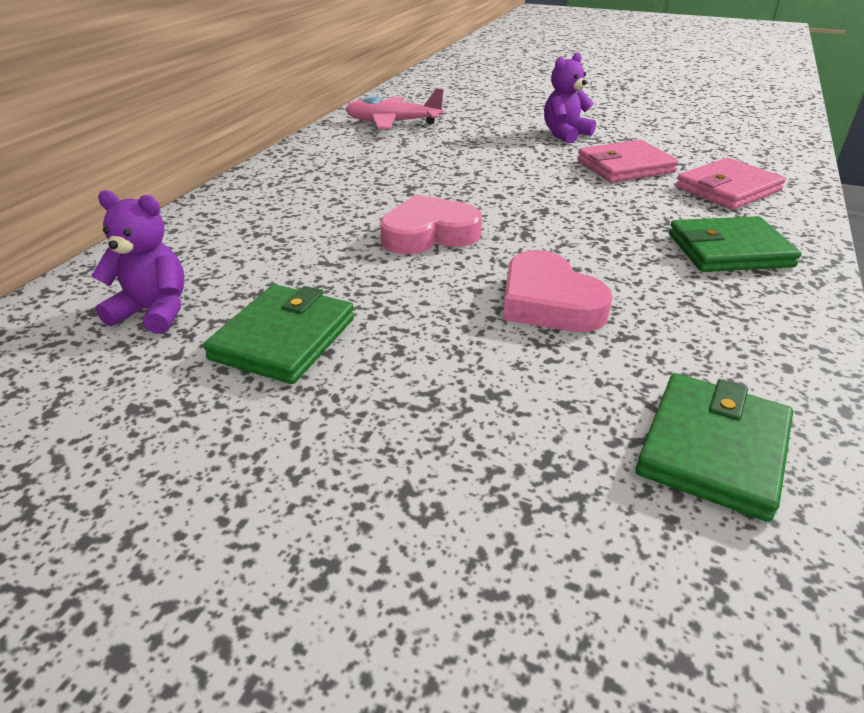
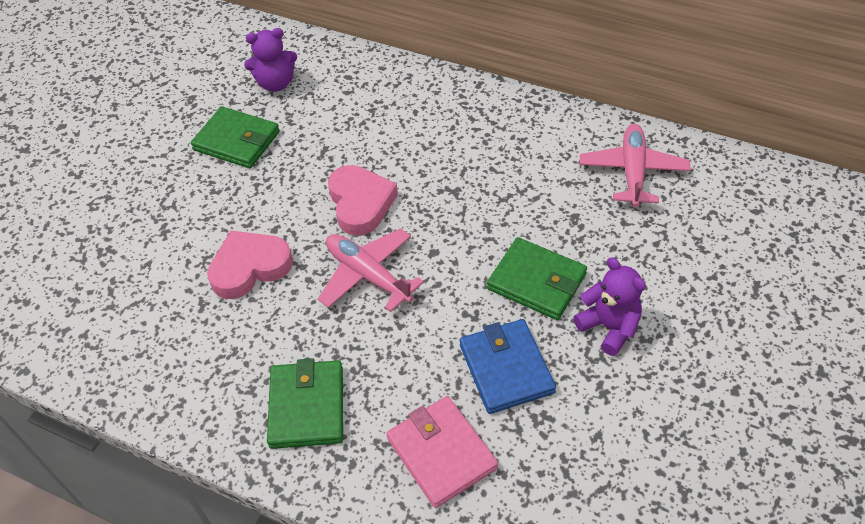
camera: 95 degrees right, 15 degrees up
purple teddy bear [91,190,185,334] -> purple teddy bear turned 60 degrees clockwise [244,28,297,92]
pink wallet [577,140,679,182] -> blue wallet [460,319,556,414]
green wallet [636,373,793,522] -> green wallet moved to [487,237,587,320]
none -> pink plane [318,228,424,312]

